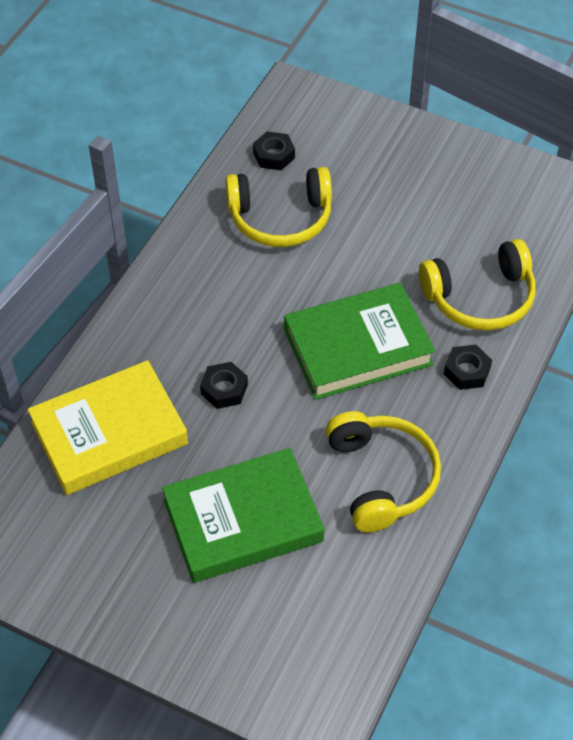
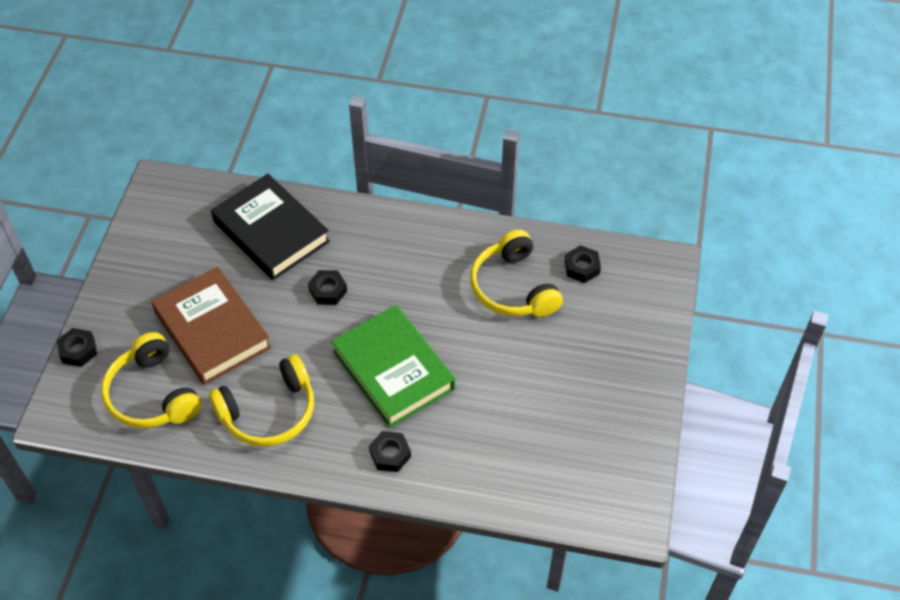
camera: 75 degrees right, 0 degrees up
yellow book [28,360,188,495] -> black book [211,174,330,280]
green book [162,448,324,583] -> brown book [151,267,271,385]
yellow headphones [419,239,536,331] -> yellow headphones moved to [101,332,202,428]
none -> black nut [57,328,97,367]

